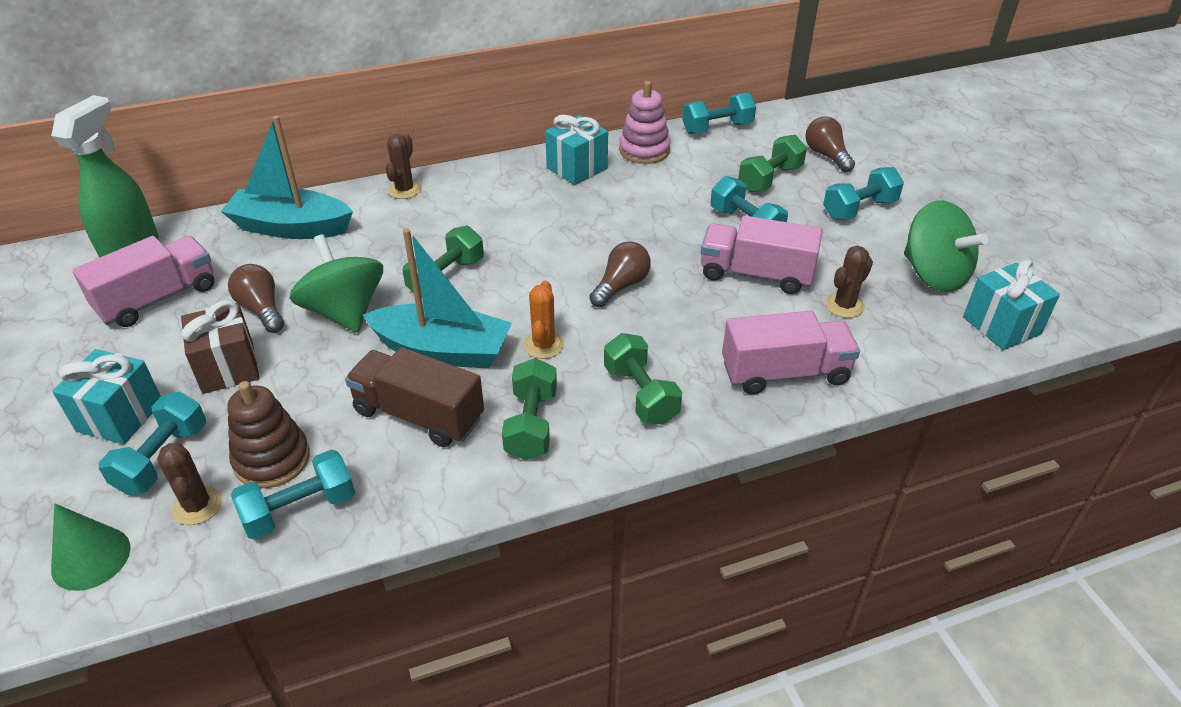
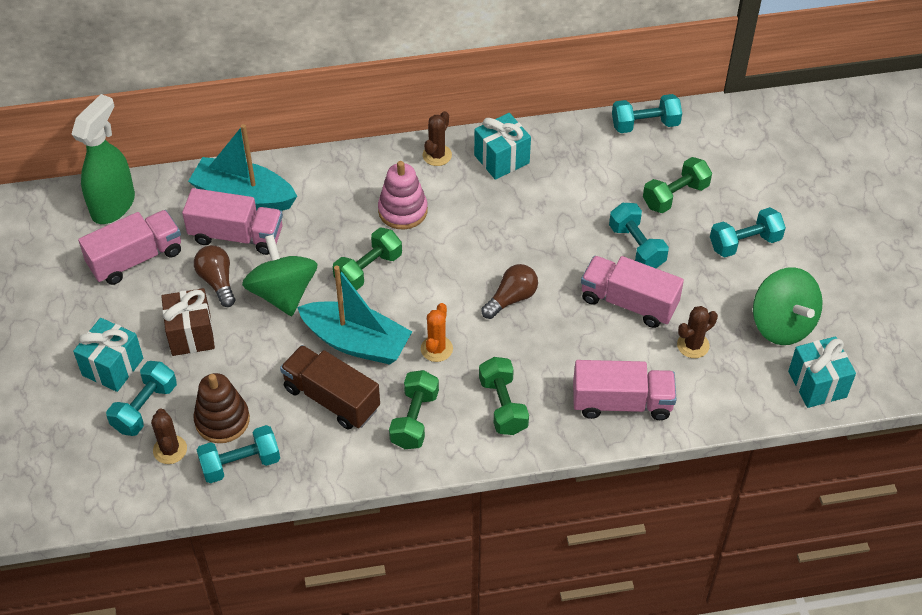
camera: 10 degrees right, 10 degrees up
green cone [51,504,130,591] -> none
brown cactus [385,134,421,199] -> brown cactus moved to [423,111,452,166]
pink stacking toy [619,81,671,164] -> pink stacking toy moved to [378,161,428,229]
brown light bulb [806,116,855,172] -> none
none -> pink truck [182,188,283,255]

